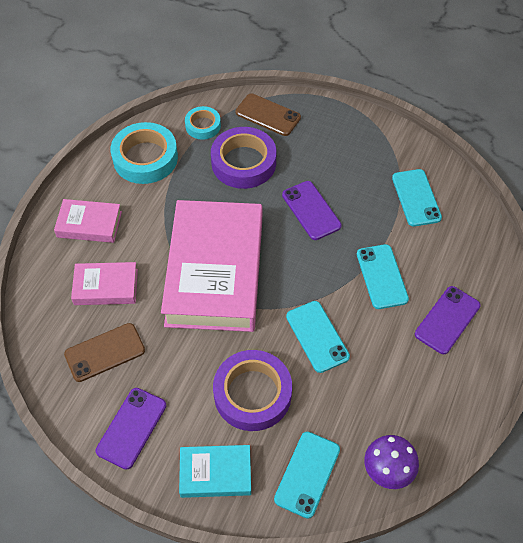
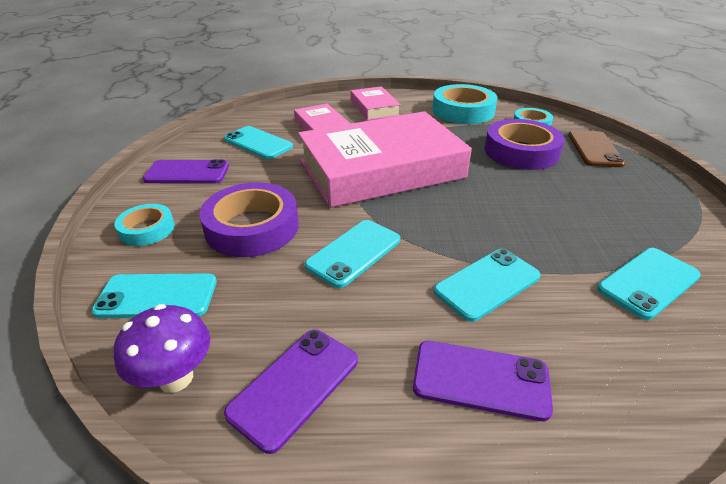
camera: 65 degrees right, 20 degrees down
brown phone [64,323,145,382] -> turquoise phone [224,126,293,159]
turquoise book [179,445,251,498] -> turquoise tape [114,204,175,246]
purple phone [282,181,342,240] -> purple phone moved to [224,329,358,454]

